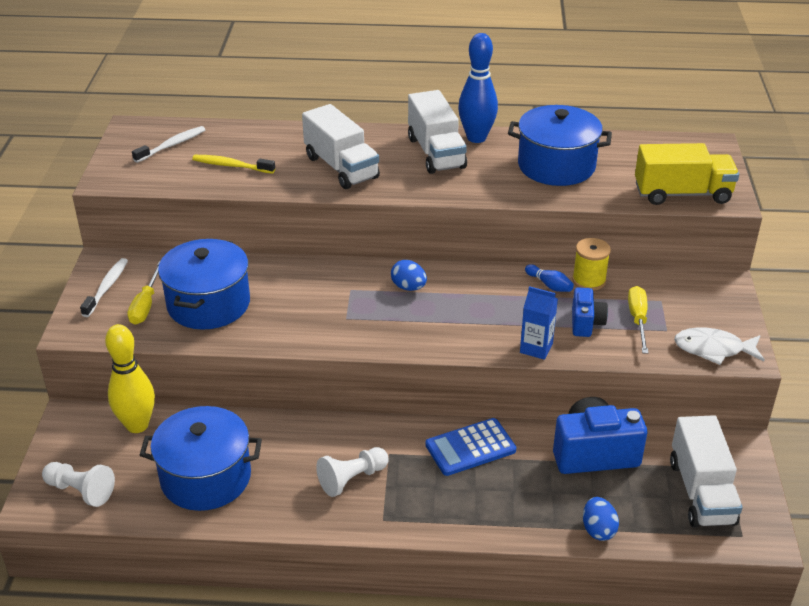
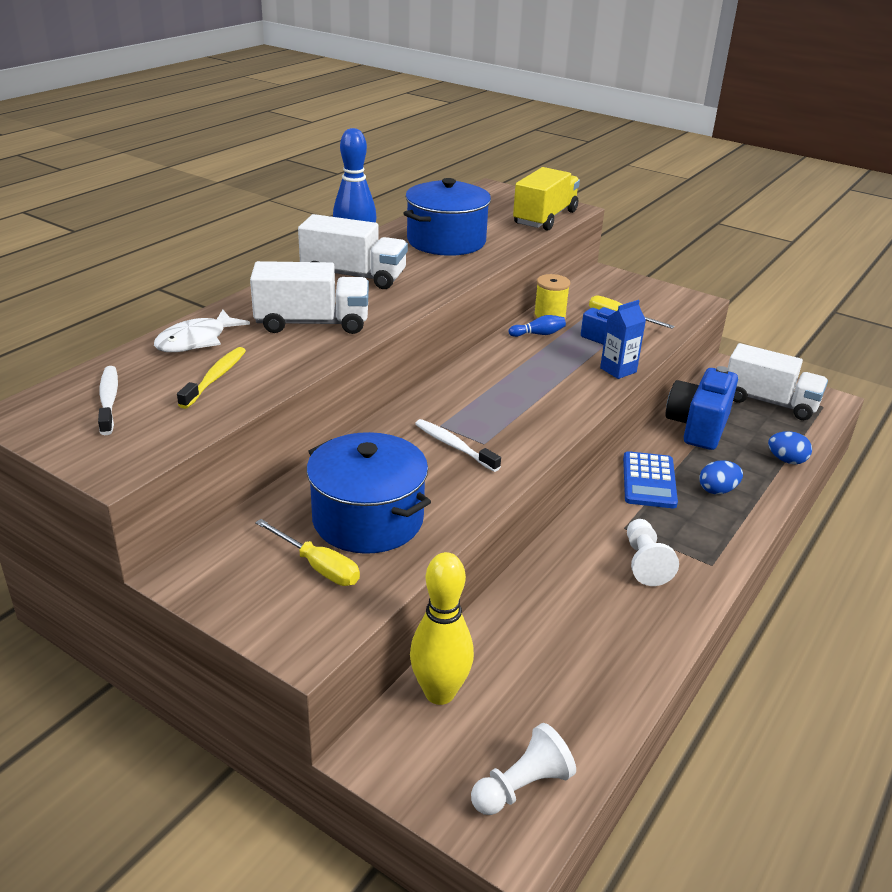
camera: 60 degrees left, 5 degrees down
white toothbrush [80,258,128,317] -> white toothbrush moved to [415,419,501,472]
blue pot [140,406,262,511] -> none
yellow toothbrush [192,155,275,174] -> yellow toothbrush turned 150 degrees clockwise [177,347,246,409]
blue egg [391,260,427,291] -> blue egg moved to [699,460,743,494]
white fish [674,327,765,365] -> white fish moved to [154,309,250,352]

